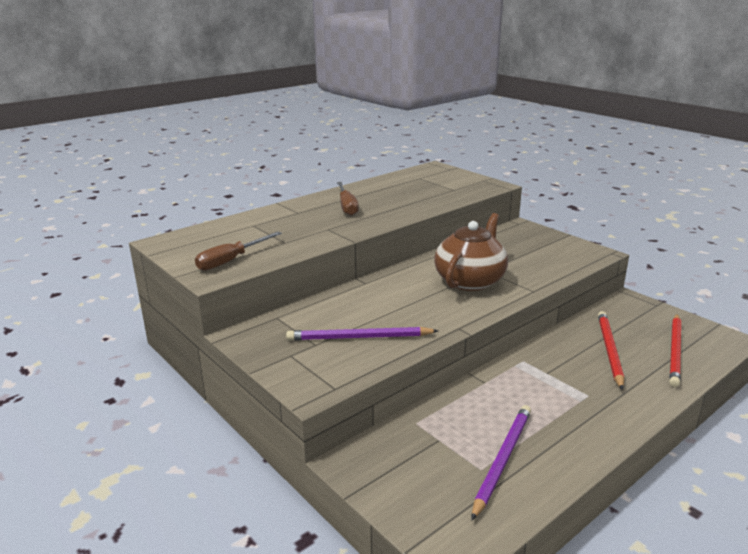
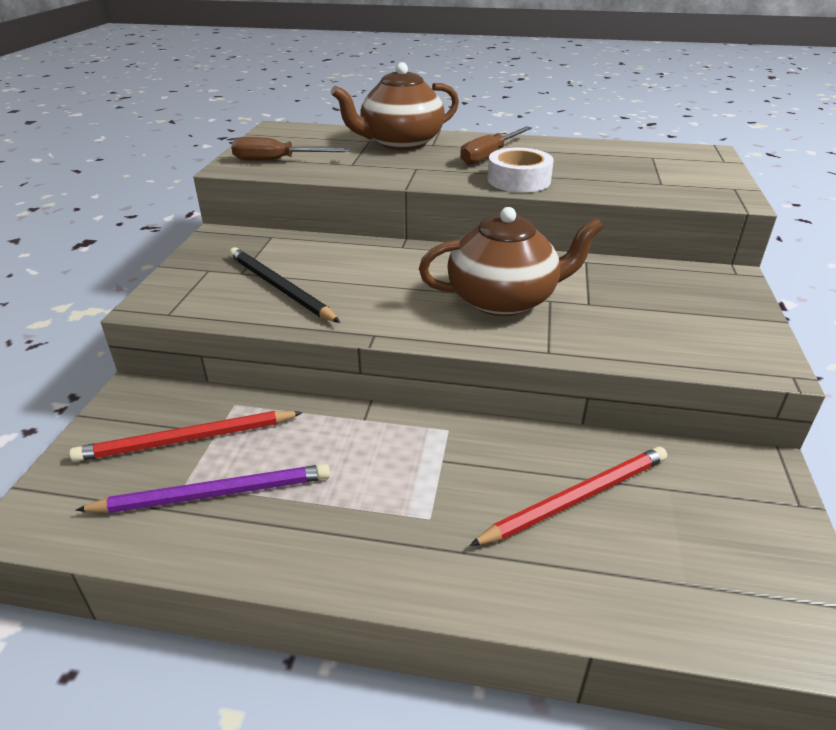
camera: 50 degrees right, 10 degrees up
purple pencil [286,327,438,341] -> black pencil [229,247,340,323]
red pencil [669,314,681,387] -> red pencil moved to [69,411,303,462]
none -> brown teapot [331,62,459,150]
none -> white tape [487,148,554,193]

